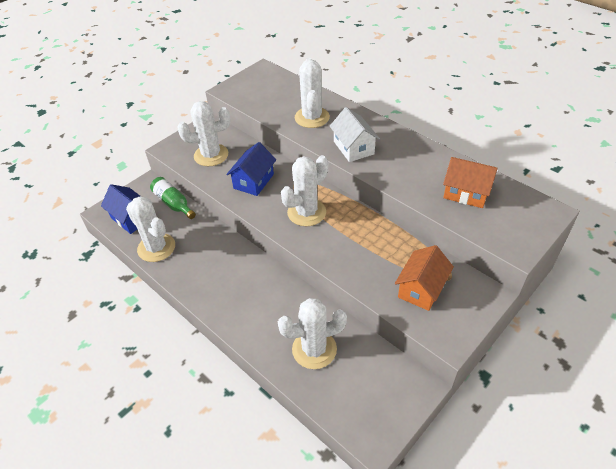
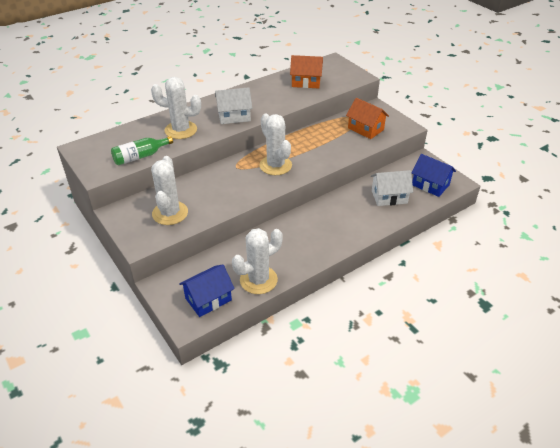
camera: 80 degrees left, 5 degrees down
green bottle [150,177,196,219] -> green bottle moved to [111,136,173,165]
blue house [226,142,276,196] -> blue house moved to [411,154,456,197]
white cactus [278,298,347,369] -> white house [371,170,413,206]
orange house [443,157,498,208] -> orange house turned 60 degrees clockwise [290,55,323,88]

